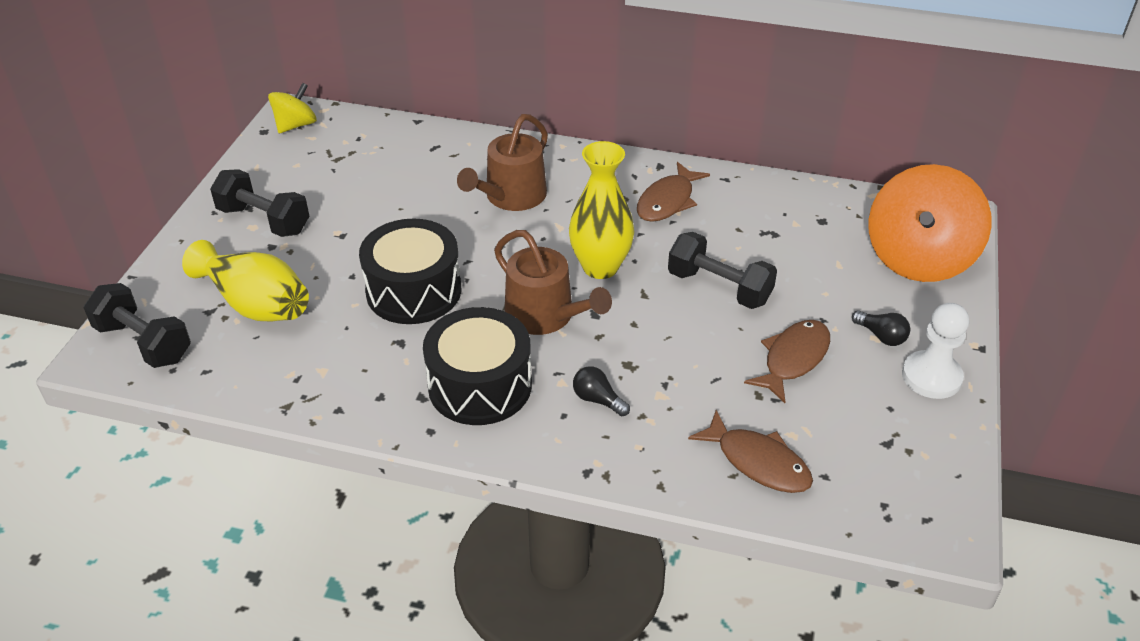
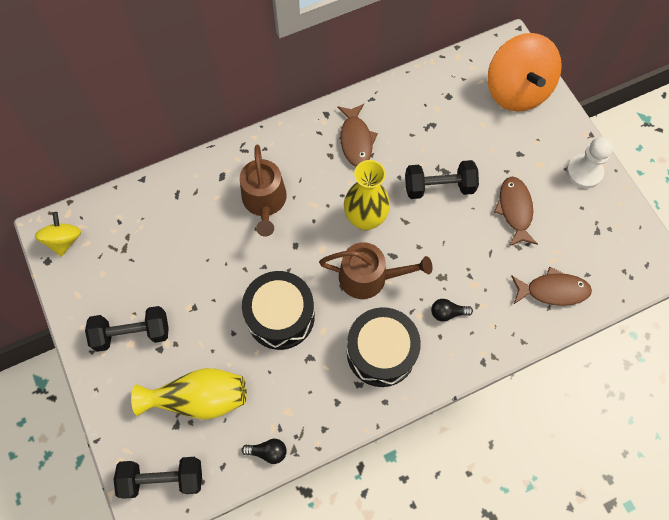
camera: 40 degrees left, 25 degrees up
black light bulb [852,311,911,346] -> black light bulb moved to [242,439,287,464]

